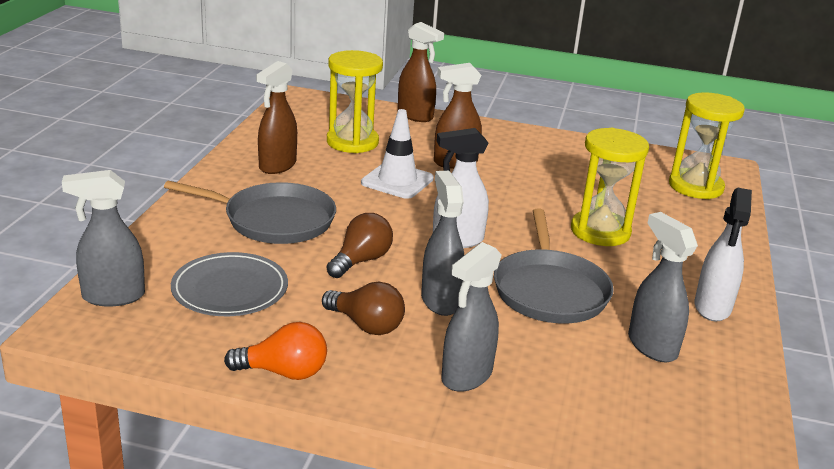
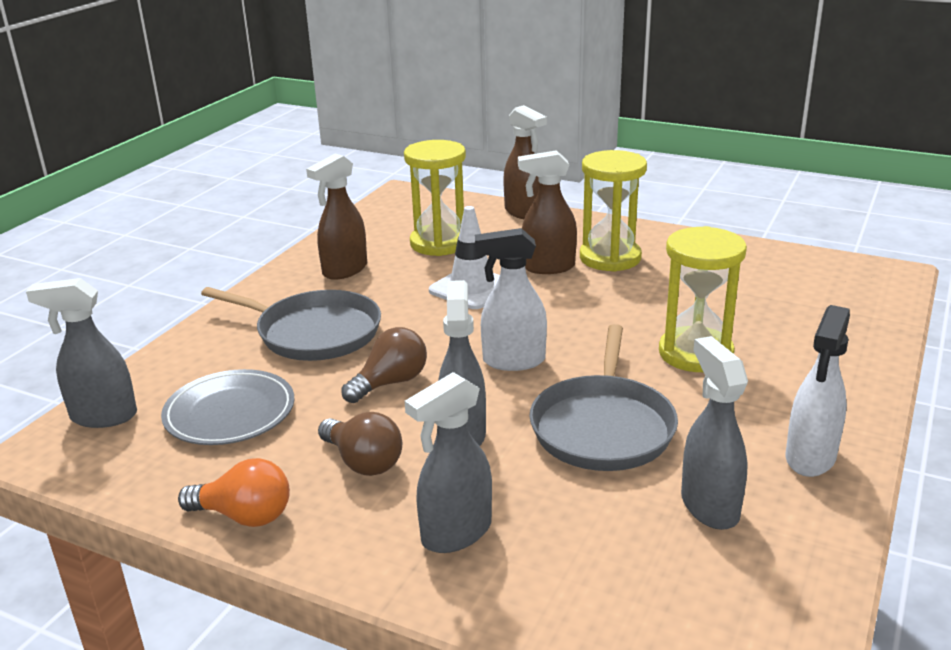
camera: 15 degrees right, 0 degrees up
yellow hourglass [669,92,745,199] -> yellow hourglass moved to [580,150,647,272]

